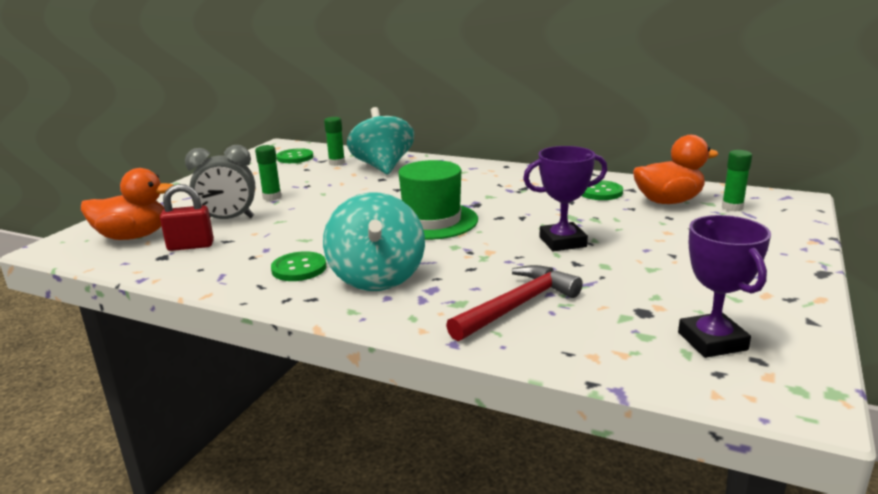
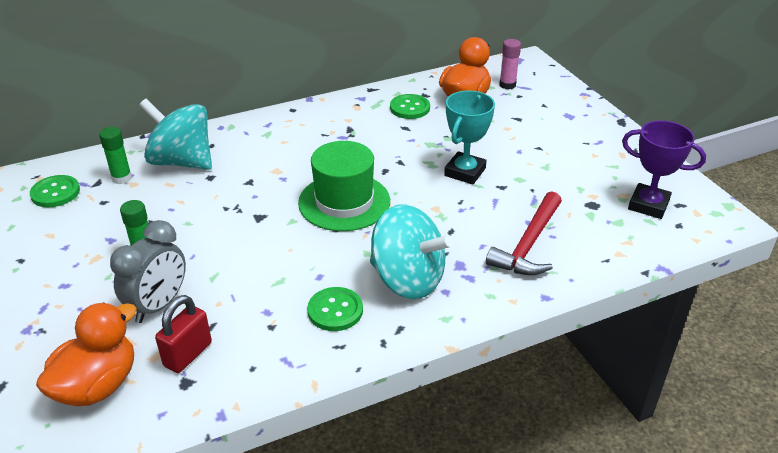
camera: 50 degrees left, 15 degrees up
red hammer [446,265,583,341] -> red hammer turned 150 degrees counterclockwise [486,191,562,275]
purple trophy [523,146,607,251] -> turquoise trophy [444,90,495,184]
green glue stick [722,150,752,212] -> pink glue stick [499,39,521,89]

